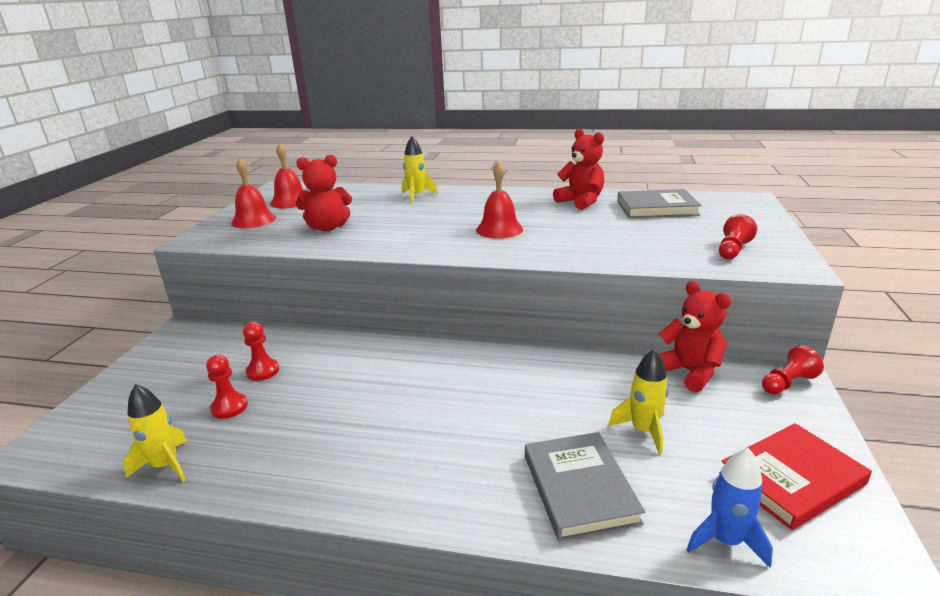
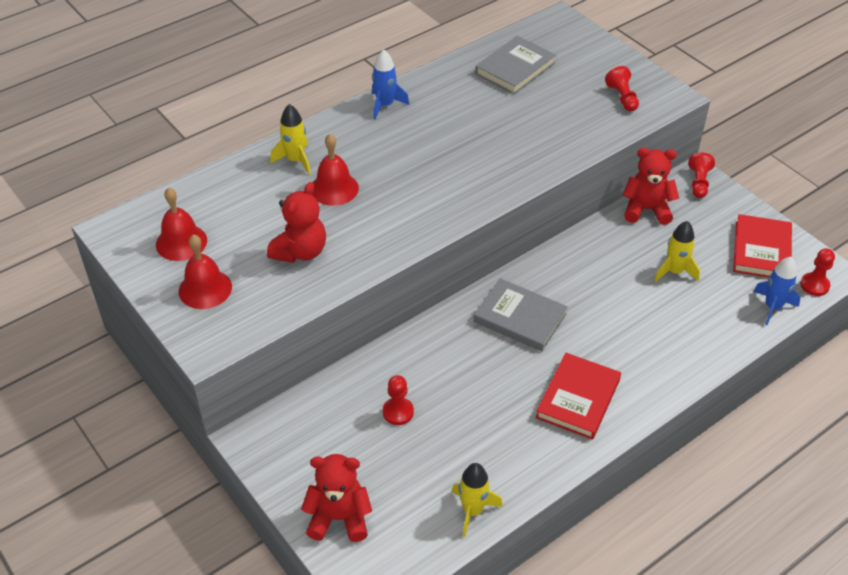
camera: 50 degrees left, 20 degrees up
red pawn [206,355,248,419] -> red pawn moved to [800,248,835,296]
red bell [476,162,523,239] -> red bell moved to [312,134,359,206]
grey book [525,432,645,541] -> grey book moved to [474,278,568,351]
red teddy bear [553,129,604,210] -> red teddy bear moved to [301,454,372,542]
none -> blue rocket [372,49,409,119]
none -> red book [536,353,621,440]

